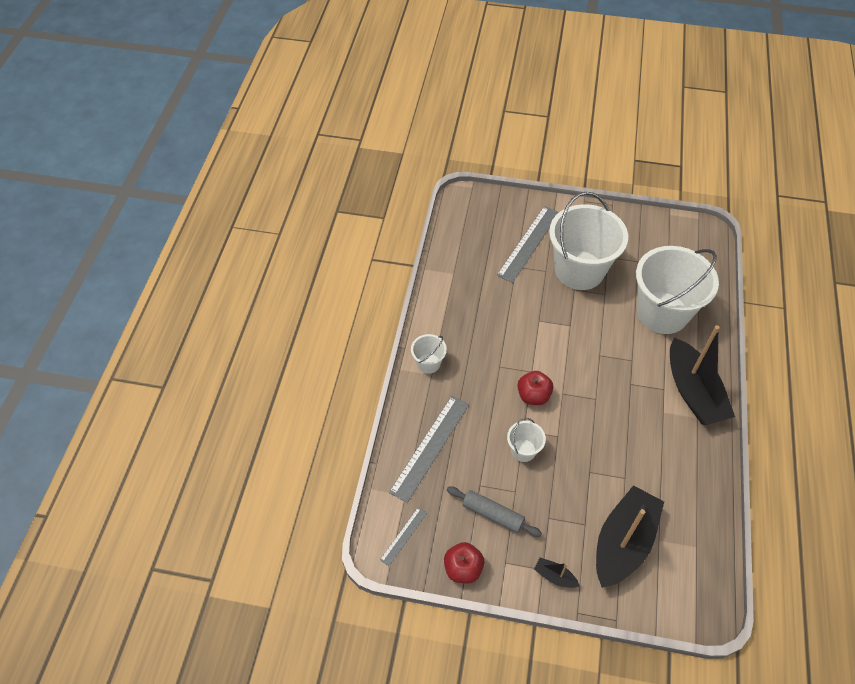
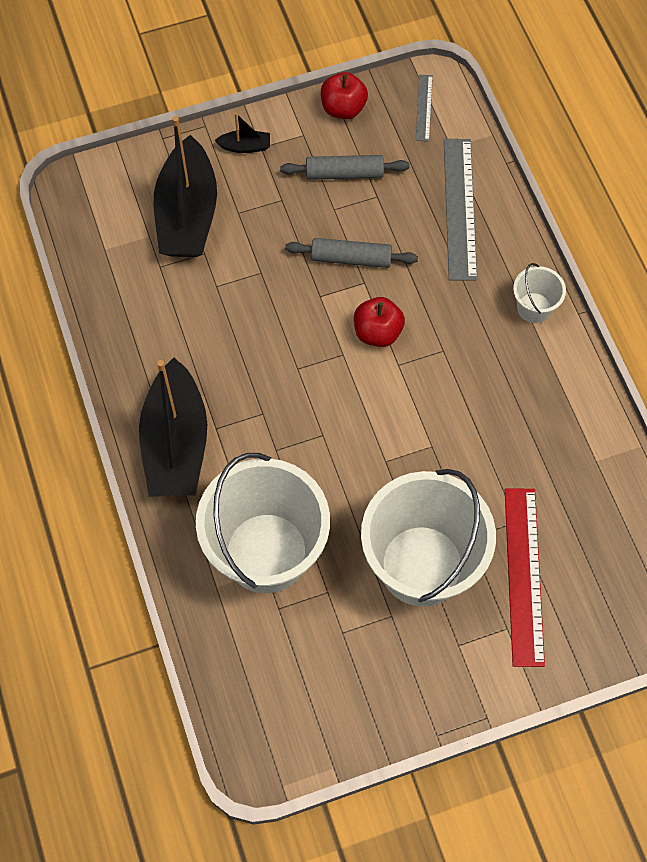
camera: 150 degrees right, 10 degrees up
grey ruler [497,206,559,283] -> red ruler [505,488,545,667]
white bucket [507,418,546,462] -> grey rolling pin [285,238,418,268]
black boat [670,325,735,425] -> black boat turned 135 degrees counterclockwise [139,358,207,497]

